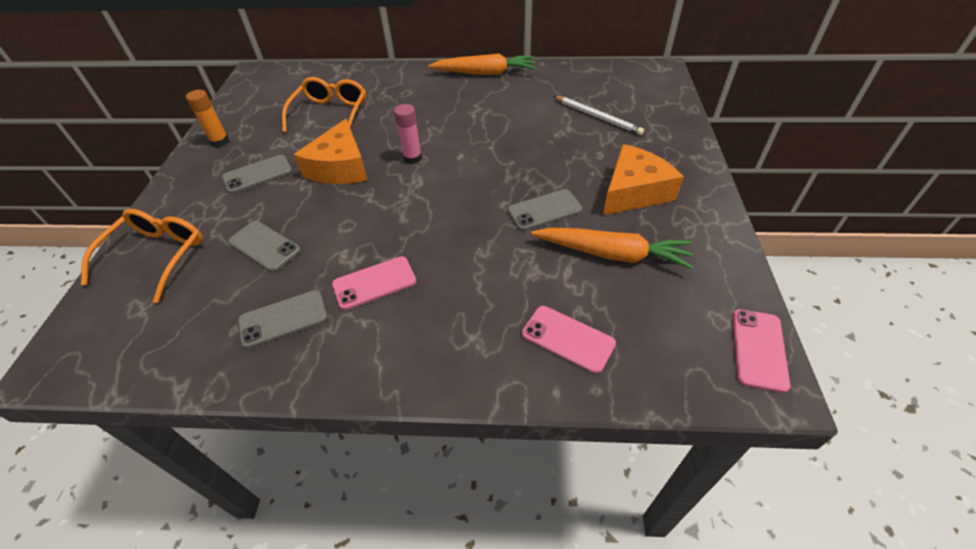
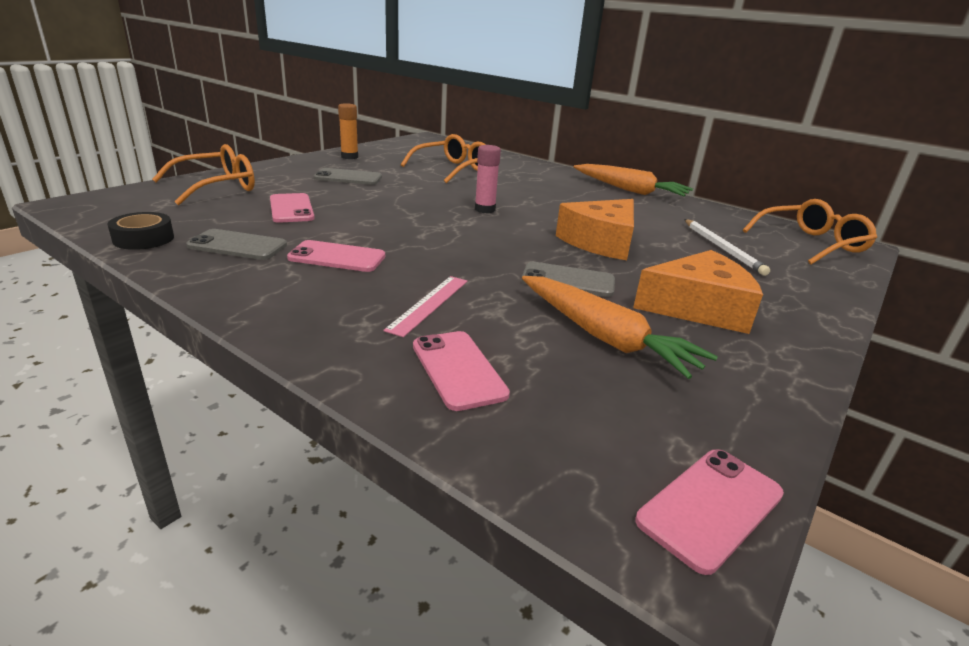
camera: 30 degrees right, 20 degrees down
grey phone [228,221,301,272] -> pink phone [270,193,315,223]
orange cheese [293,119,368,184] -> orange cheese moved to [556,199,634,260]
none -> black tape [107,212,174,250]
none -> pink ruler [383,276,468,337]
none -> orange glasses [743,199,877,265]

